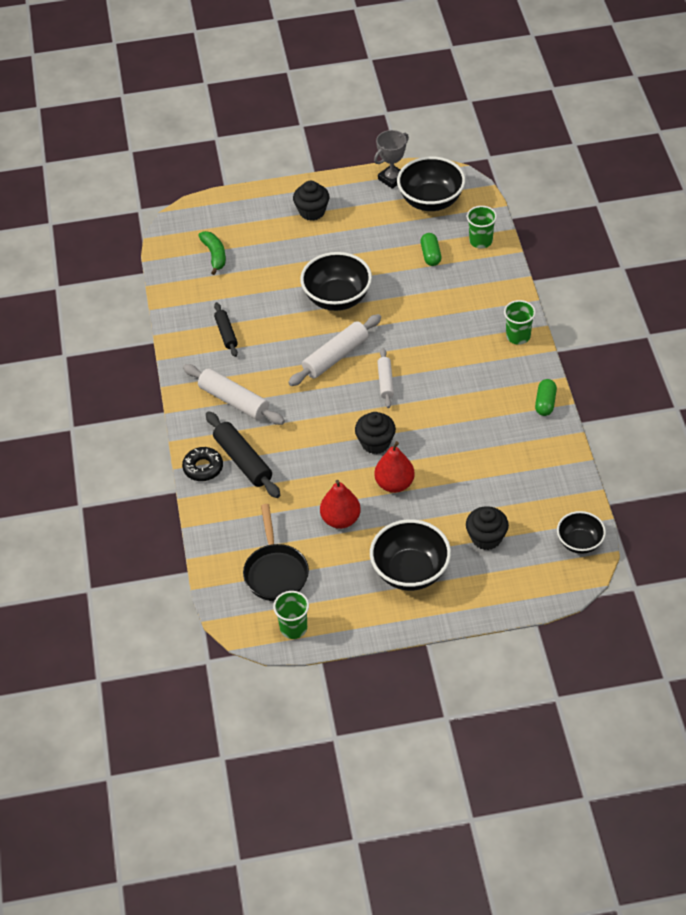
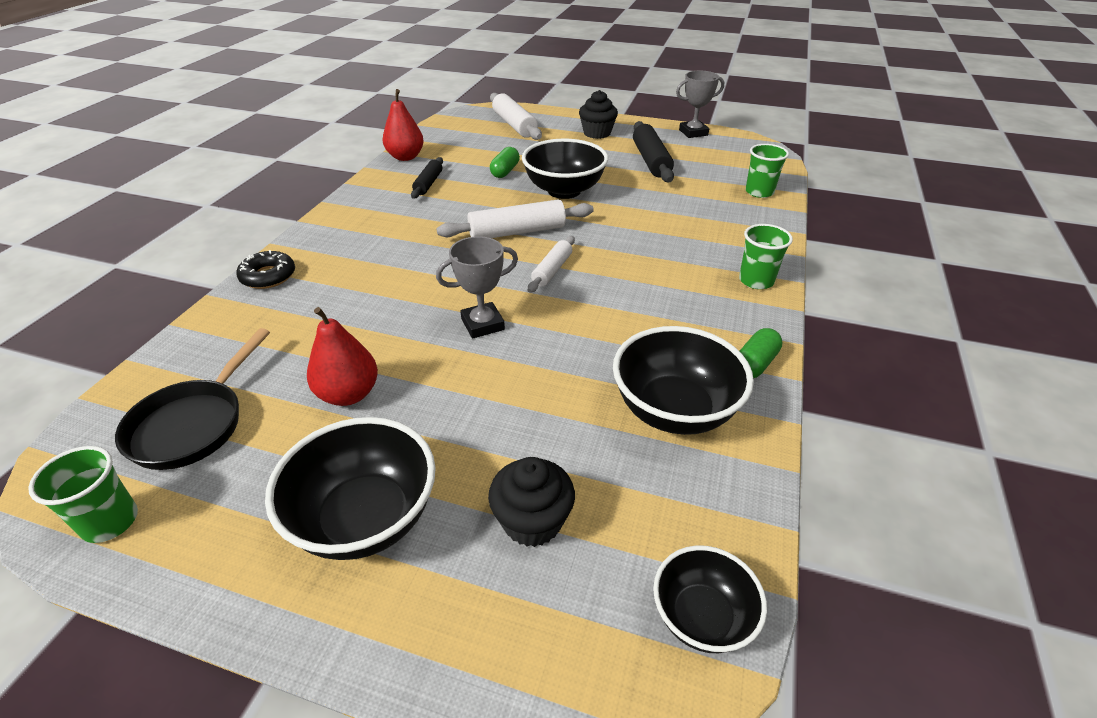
camera: 25 degrees right, 10 degrees down
white rolling pin [183,364,285,425] -> white rolling pin moved to [490,93,542,140]
green banana [198,231,226,275] -> none
black rolling pin [206,411,280,498] -> black rolling pin moved to [633,121,674,182]
black cupcake [355,412,396,454] -> grey trophy [436,236,518,339]
red pear [374,441,415,493] -> red pear moved to [383,89,424,161]
black bowl [397,156,465,211] -> black bowl moved to [613,326,754,435]
green capsule [420,233,441,266] -> green capsule moved to [490,147,520,178]

